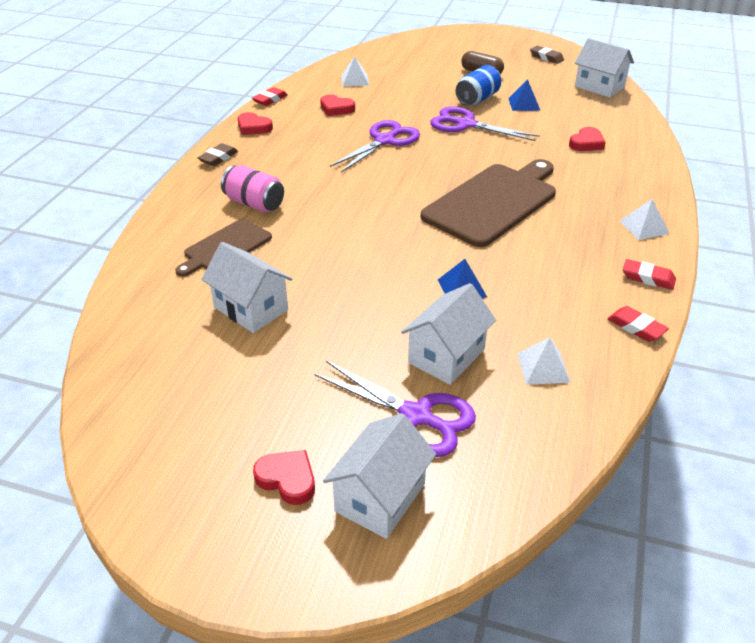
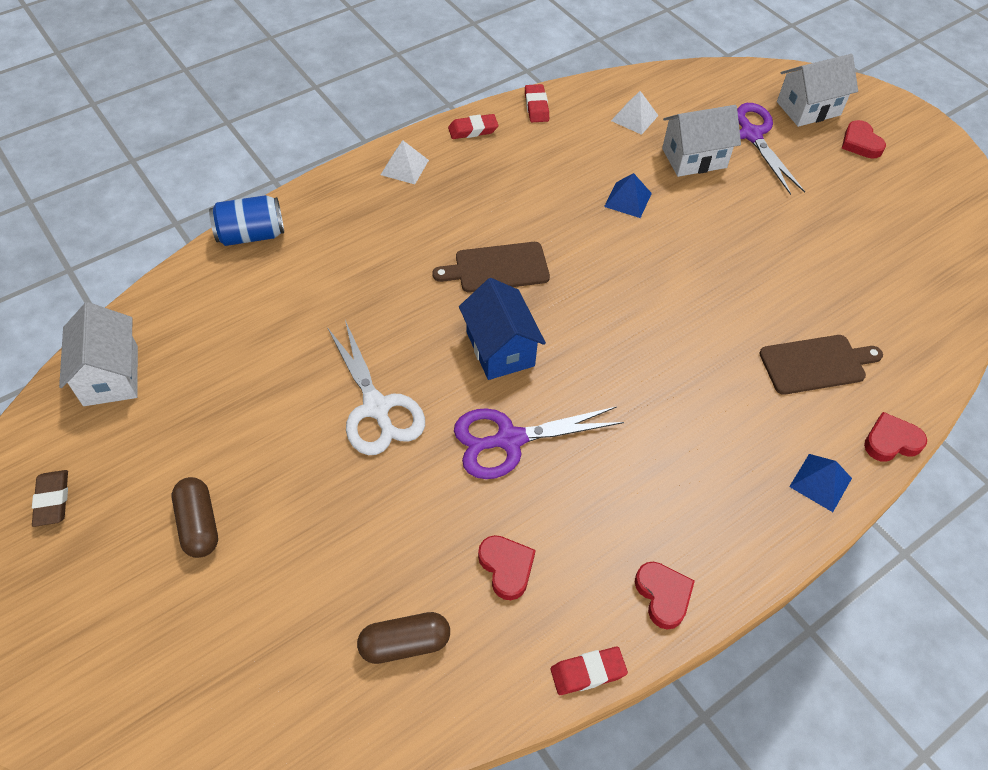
camera: 145 degrees left, 15 degrees up
brown eraser [198,143,238,166] -> none
white house [201,242,292,333] -> none
pink can [221,165,284,213] -> none
white pyramid [341,56,369,87] -> brown capsule [357,612,450,664]
brown cutting board [421,159,556,247] -> brown cutting board [433,242,550,292], size x0.56
purple scissors [430,107,540,141] -> white scissors [327,320,425,455]
blue can [456,65,501,106] -> blue can moved to [209,195,284,246]
blue pyramid [508,79,541,111] -> blue pyramid moved to [789,454,852,512]
red heart [569,127,606,151] -> red heart moved to [864,412,927,462]
red eraser [623,259,676,290] -> red eraser turned 75 degrees counterclockwise [448,114,498,139]
none -> blue house [459,278,546,380]

